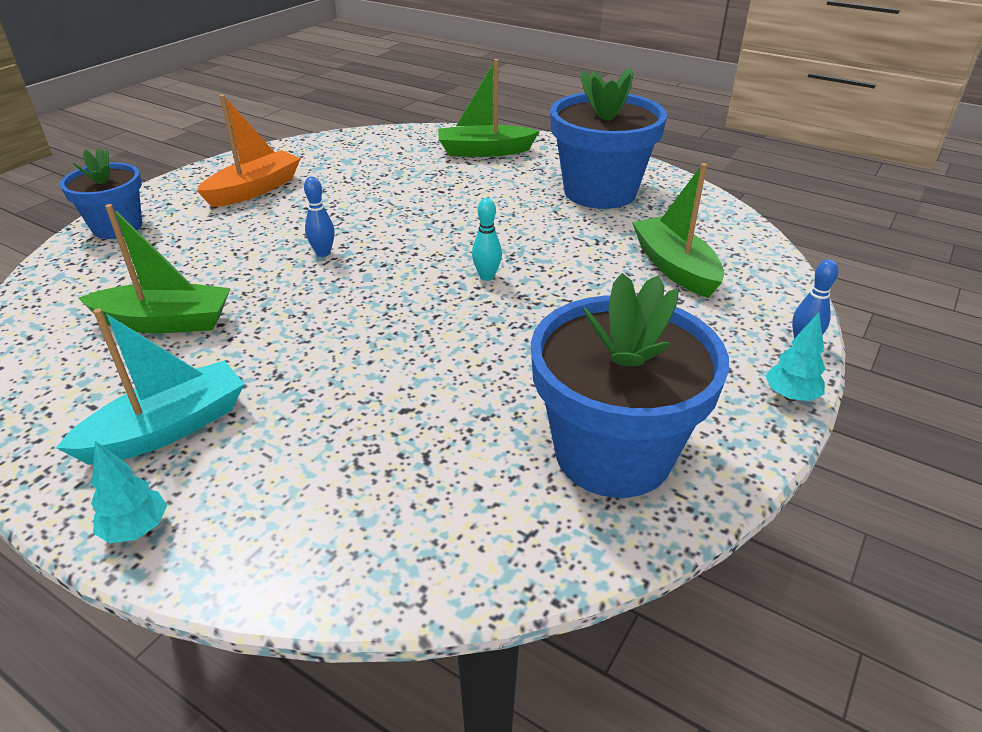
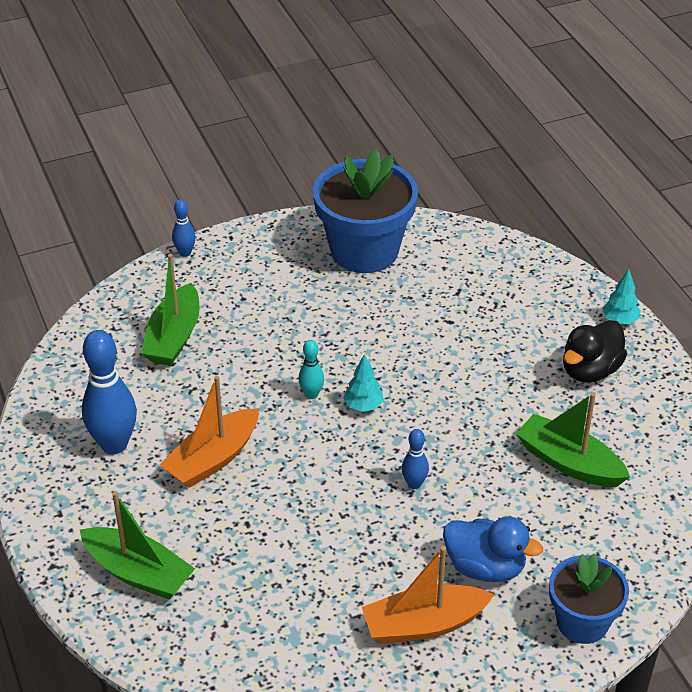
camera: 145 degrees left, 5 degrees up
turquoise boat [56,308,244,465] -> black duck [563,320,627,383]
blue flower pot [550,67,667,209] -> blue bowling pin [82,330,137,454]
turquoise tree [765,312,825,401] -> turquoise tree moved to [344,354,384,412]
none -> orange boat [160,376,259,488]
none -> blue duck [443,517,543,582]

